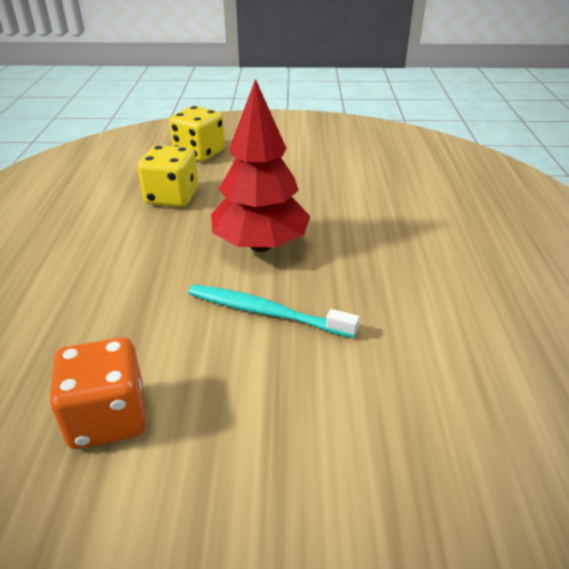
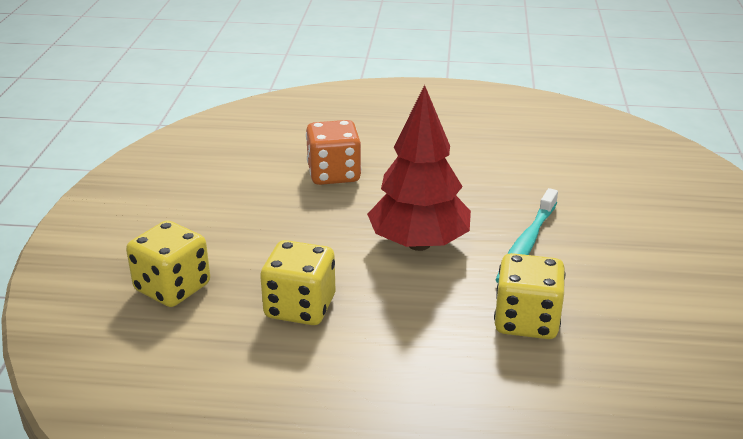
camera: 85 degrees left, 5 degrees down
orange dice [49,337,146,449] -> orange dice moved to [306,120,361,185]
none -> yellow dice [494,253,565,339]

